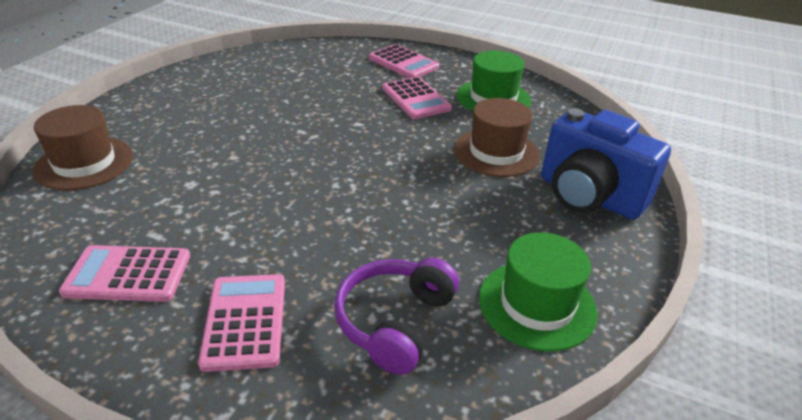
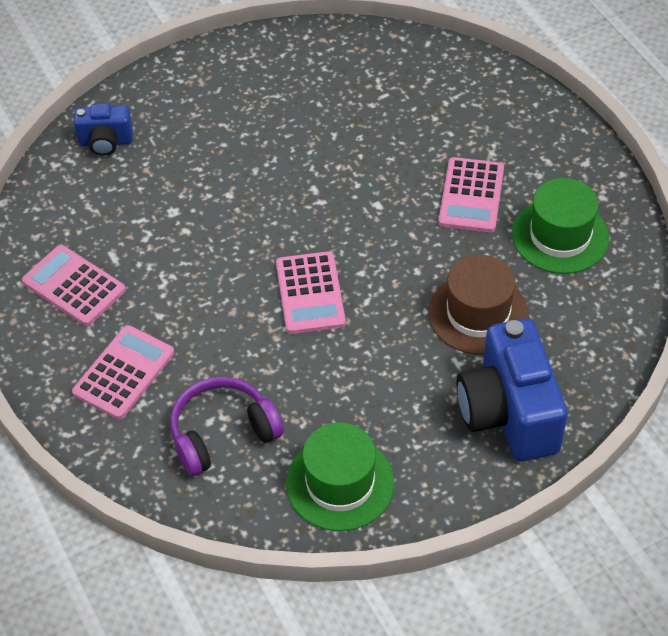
camera: 40 degrees right, 15 degrees up
brown hat [33,105,133,190] -> blue camera [74,103,133,156]
pink calculator [369,44,439,78] -> pink calculator moved to [276,251,346,334]

